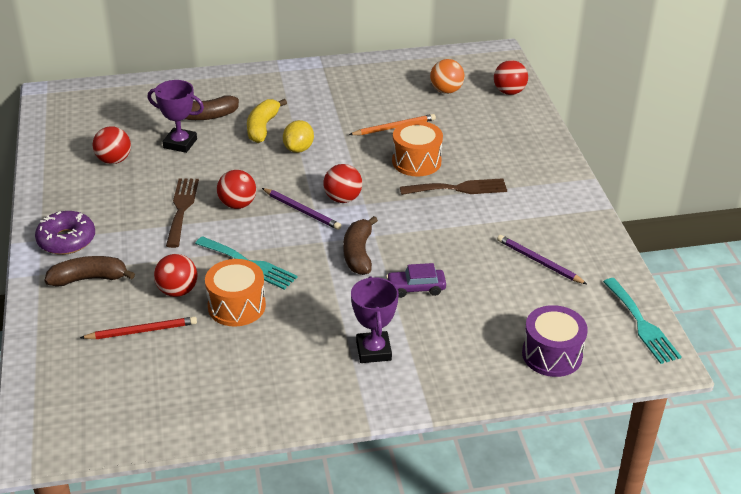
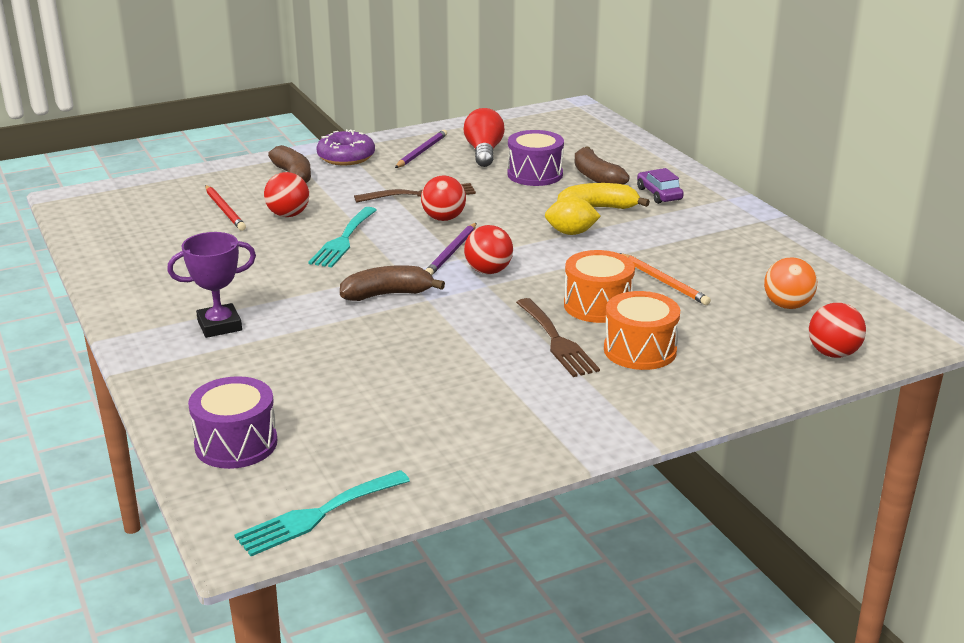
camera: 75 degrees right, 10 degrees down
red ball [93,126,131,164] -> red light bulb [464,108,505,167]
purple trophy [148,80,204,153] -> purple drum [508,130,564,186]
orange drum [205,259,266,327] -> orange drum moved to [604,291,680,370]
purple car [386,263,446,298] -> purple car moved to [637,168,684,204]
purple pencil [497,235,587,284] -> purple pencil moved to [395,130,447,168]

